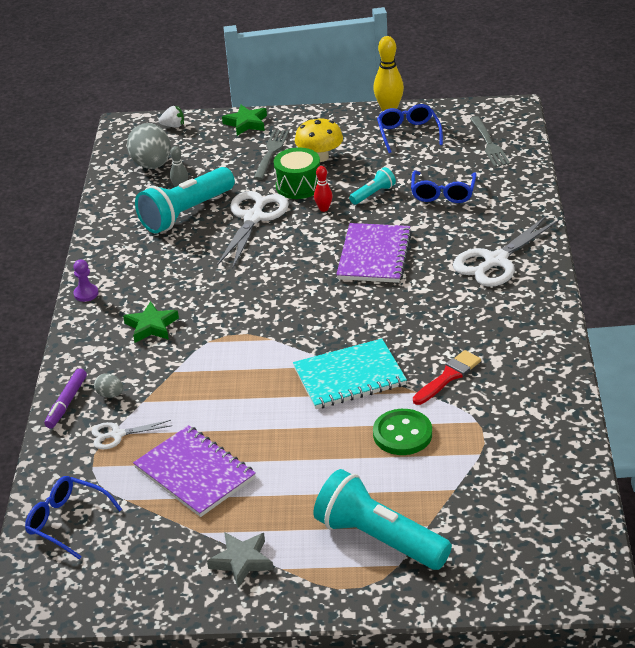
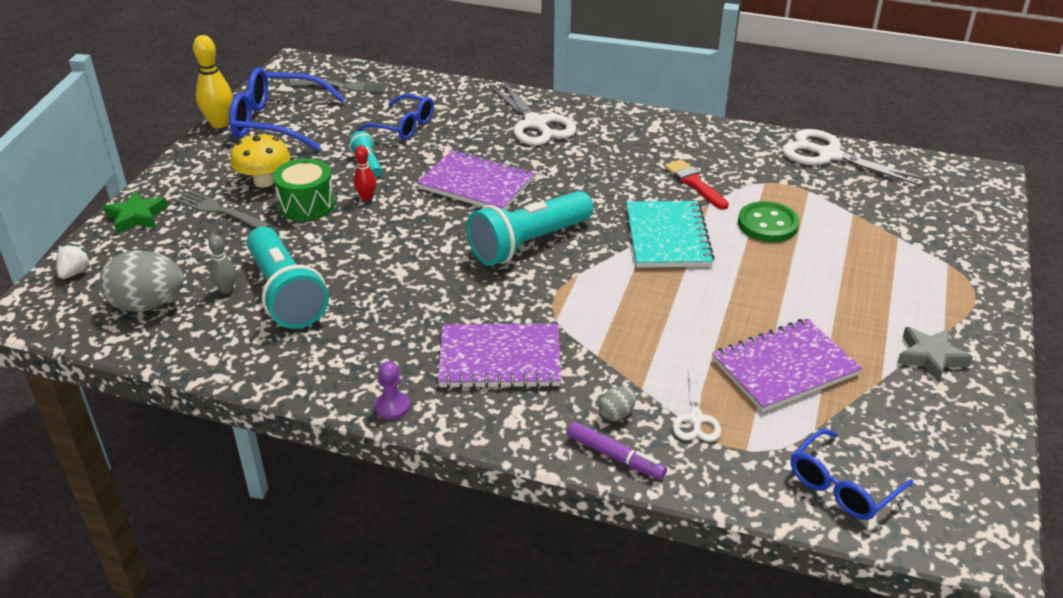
camera: 75 degrees left, 0 degrees up
green star [123,301,179,343] -> purple notebook [438,323,561,389]
white scissors [217,191,289,268] -> white scissors moved to [782,129,927,186]
turquoise flashlight [313,469,452,570] -> turquoise flashlight moved to [466,191,593,266]
blue glasses [377,104,443,153] -> blue glasses [229,67,345,151], size x1.61

